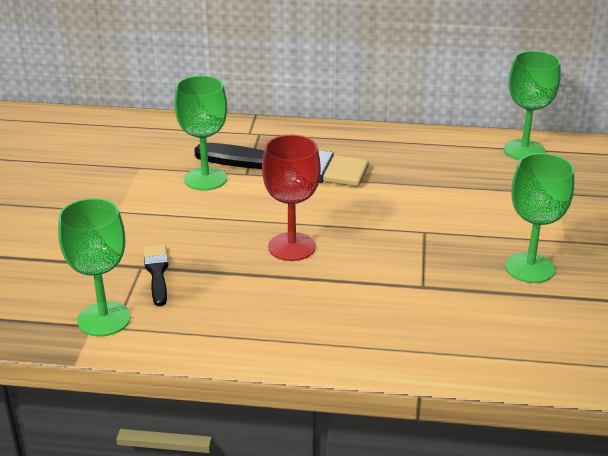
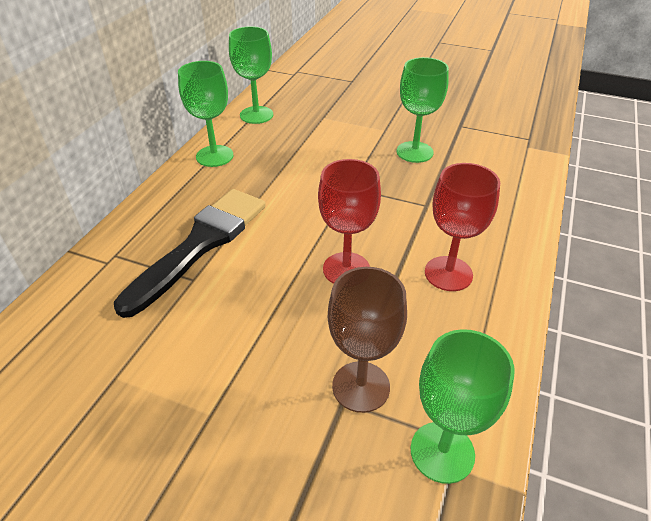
camera: 75 degrees left, 10 degrees up
black brush [144,245,169,306] -> brown goblet [328,267,407,413]
green goblet [174,75,227,191] -> green goblet moved to [178,61,233,167]
none -> red goblet [425,163,500,291]

